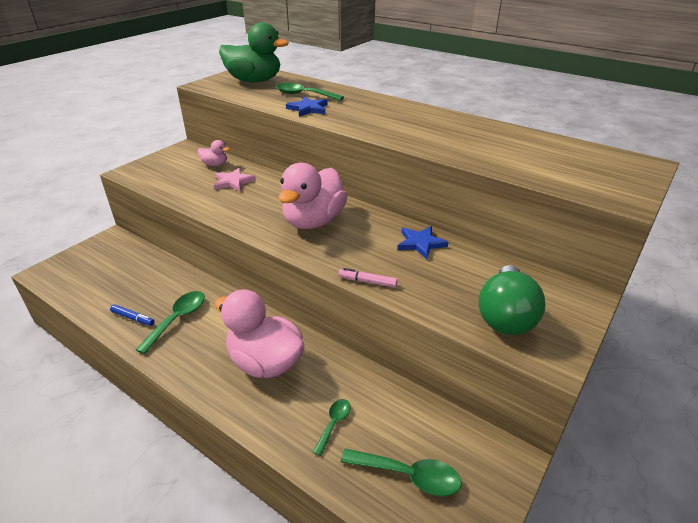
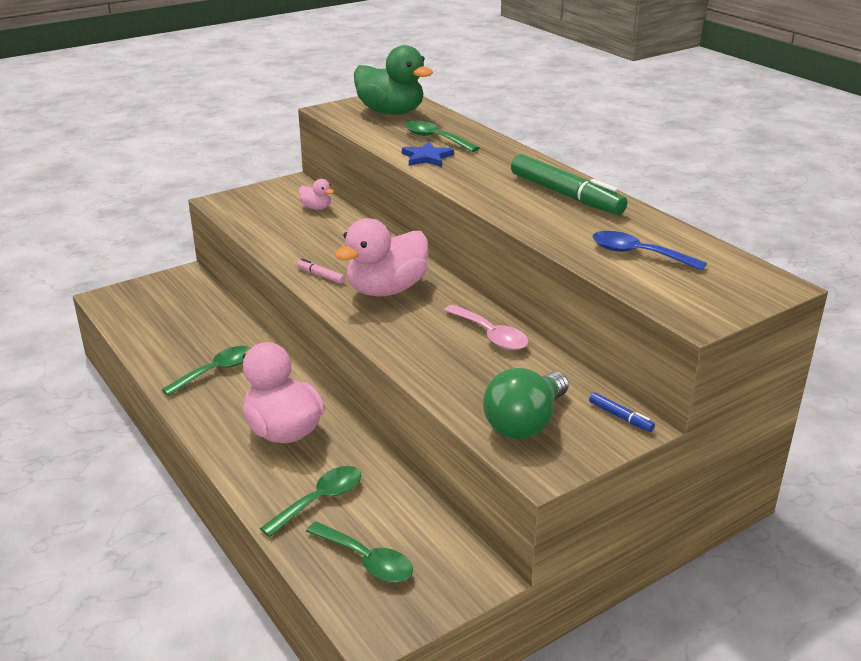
camera: 20 degrees right, 5 degrees down
blue marker [110,304,155,326] -> blue marker moved to [589,392,655,432]
pink star [214,168,256,191] -> none
green spoon [313,399,351,456] -> green spoon [260,466,361,537], size x1.66
pink marker [339,268,398,288] -> pink marker moved to [297,258,345,284]
blue star [397,226,449,259] -> pink spoon [444,305,529,350]
none -> green marker [511,154,627,215]
none -> blue spoon [592,231,707,271]

